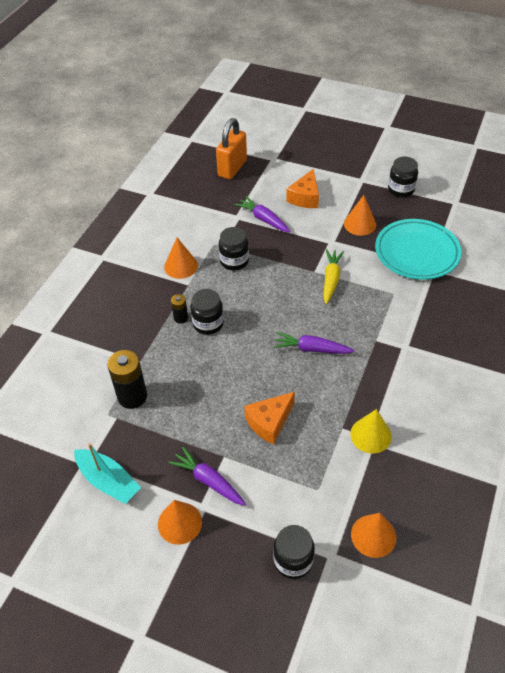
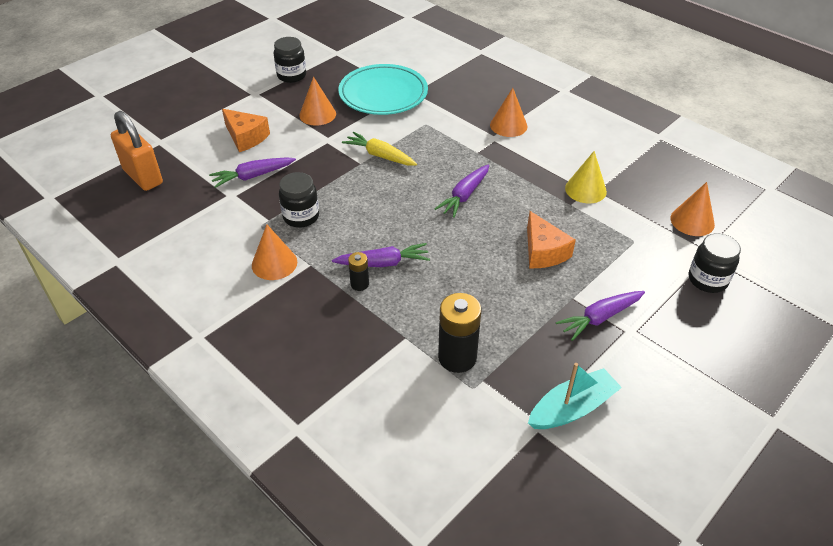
camera: 70 degrees left, 5 degrees down
orange cone [158,500,202,545] -> orange cone moved to [490,88,527,137]
black jar [191,289,224,335] -> purple carrot [332,243,430,267]

